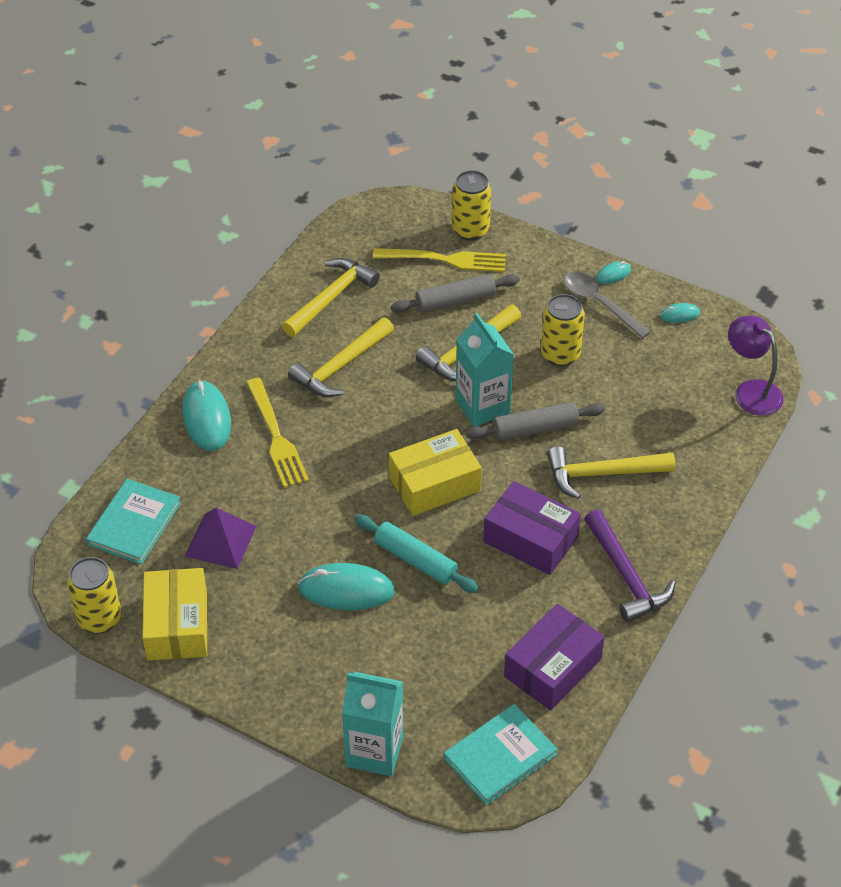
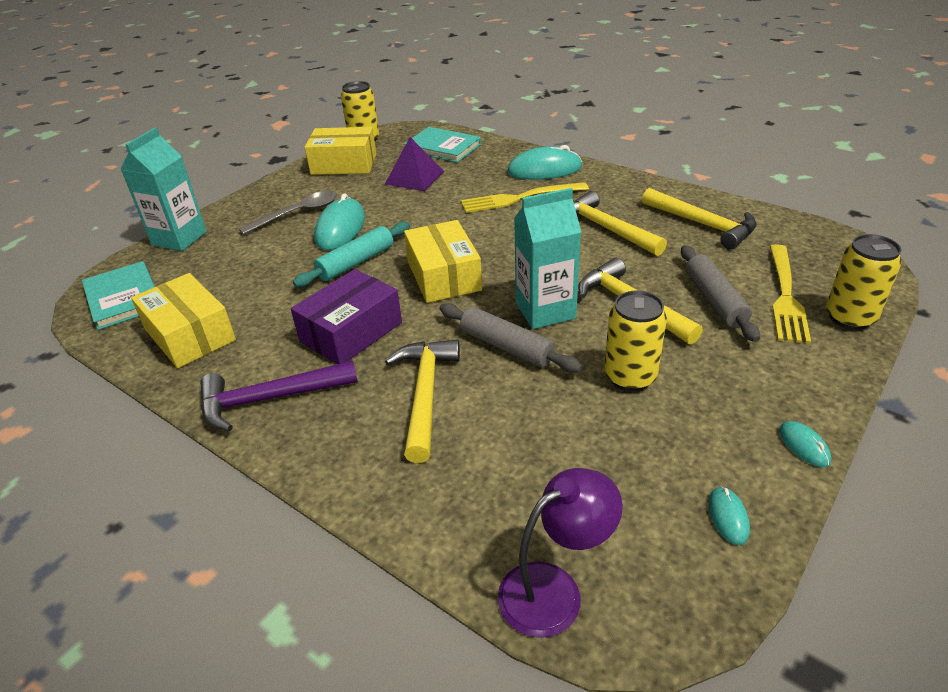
camera: 100 degrees right, 10 degrees down
grey rolling pin [467,402,605,440] -> grey rolling pin turned 45 degrees counterclockwise [440,303,582,373]
purple box [504,604,605,710] -> yellow box [131,273,236,368]
grey spoon [563,272,651,338] -> grey spoon moved to [239,191,337,235]

